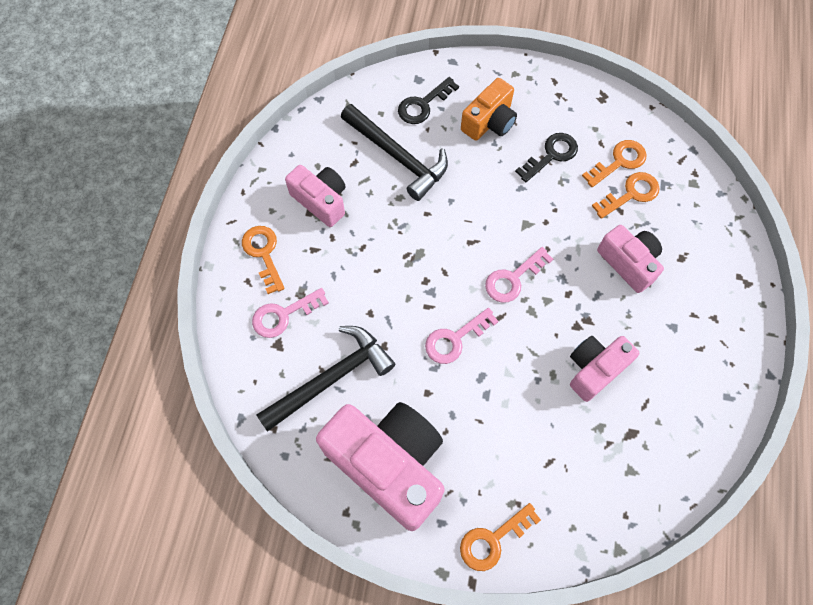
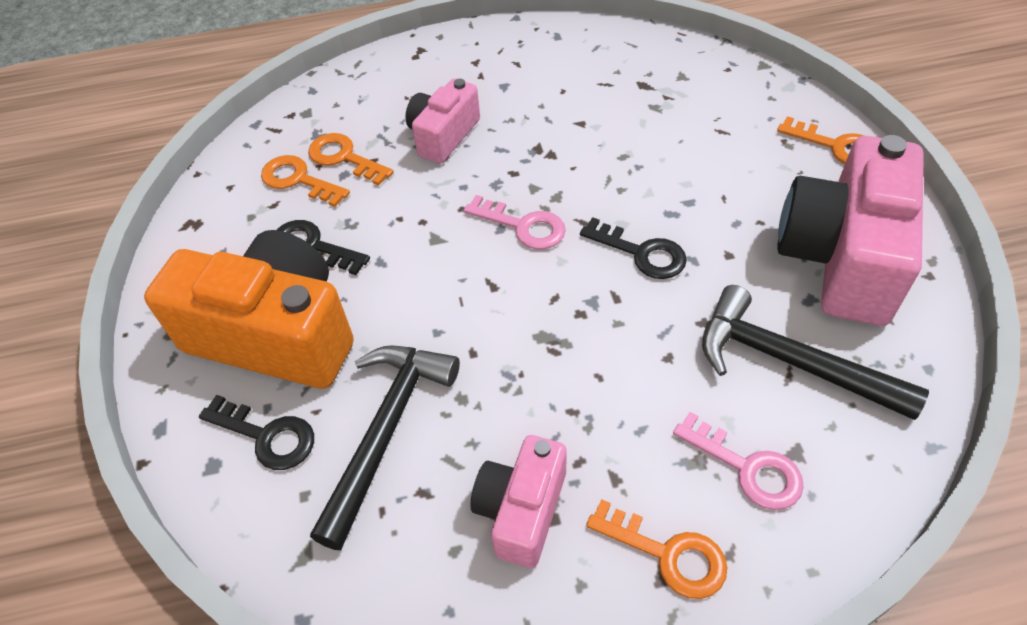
camera: 110 degrees left, 15 degrees down
orange key [242,226,285,294] -> orange key turned 105 degrees counterclockwise [586,499,727,599]
pink key [425,308,499,364] -> black key [580,217,687,279]
orange camera [461,78,517,141] -> orange camera [144,230,354,389], size x1.80
pink camera [570,336,639,402] -> none

